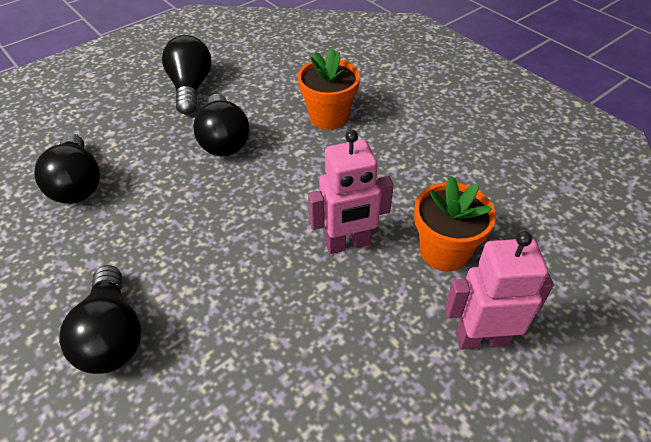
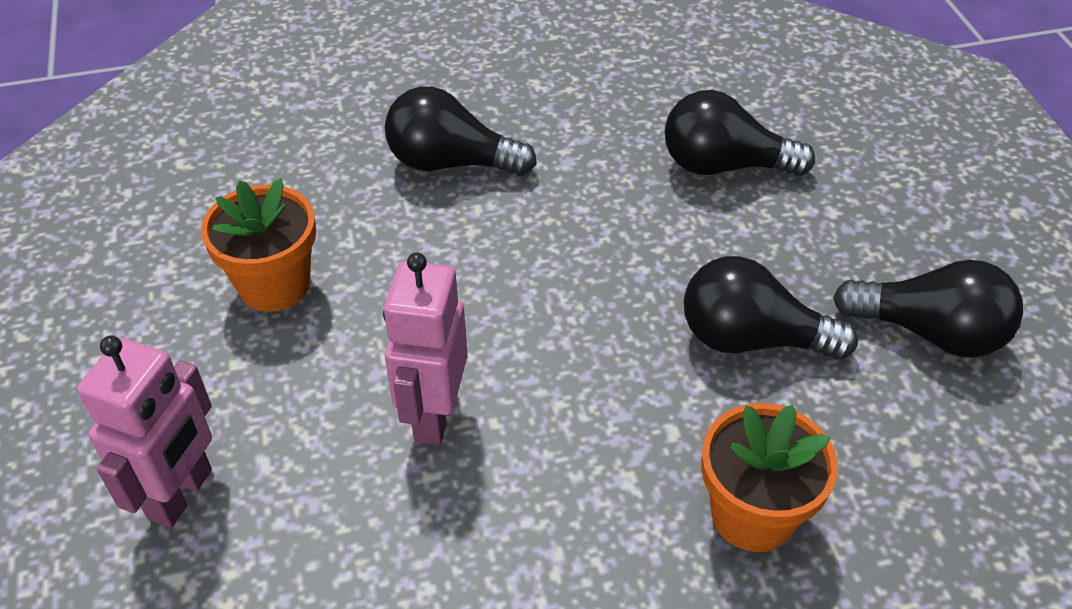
camera: 115 degrees right, 0 degrees up
orange flower pot [414,176,496,271] -> orange flower pot moved to [201,178,316,312]

